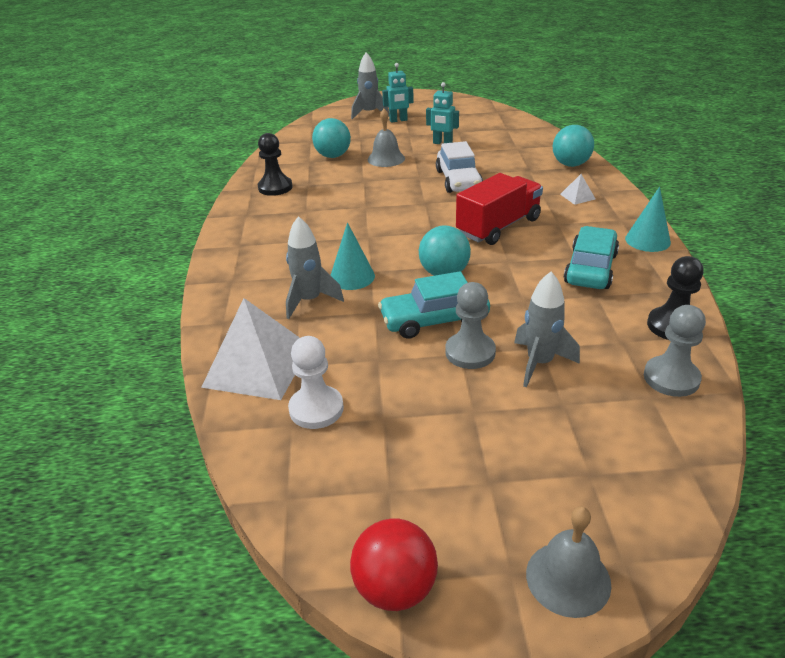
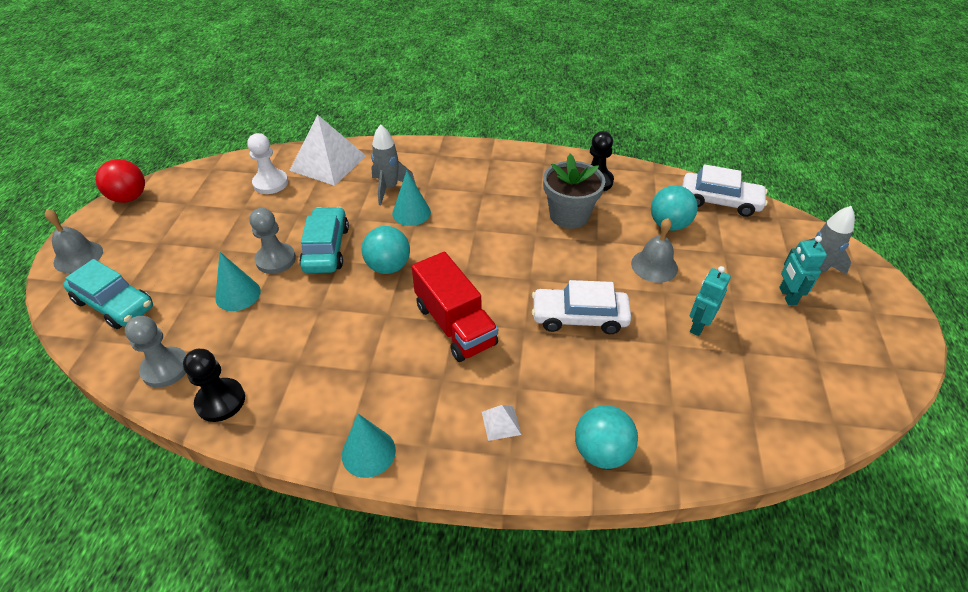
camera: 100 degrees right, 10 degrees up
grey rocket [514,272,580,387] -> turquoise cone [215,252,261,311]
turquoise car [564,226,619,289] -> turquoise car moved to [63,259,153,329]
none -> grey flower pot [543,154,605,229]
none -> white car [682,164,768,217]

